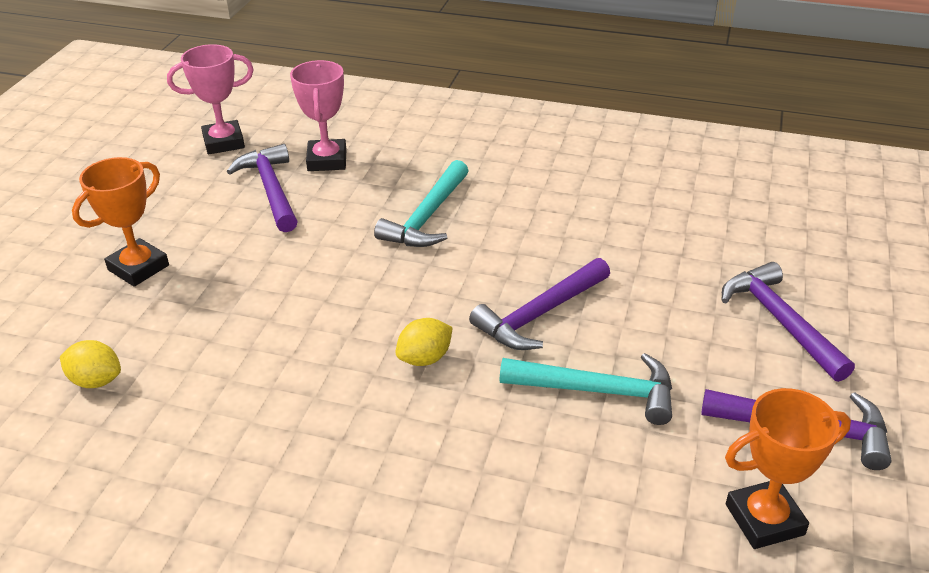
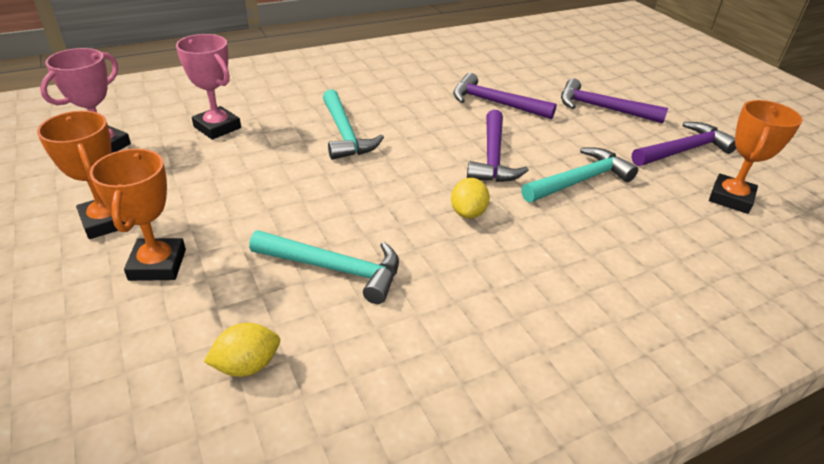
camera: 45 degrees left, 0 degrees up
purple hammer [227,144,298,232] -> purple hammer moved to [453,73,557,119]
none -> orange trophy [37,111,125,239]
none -> turquoise hammer [249,230,399,304]

